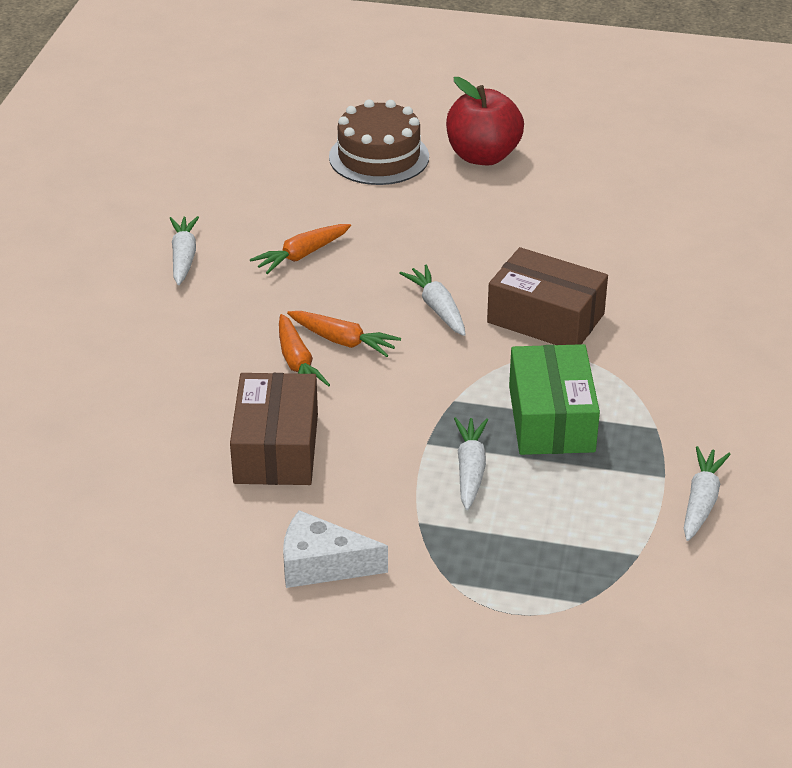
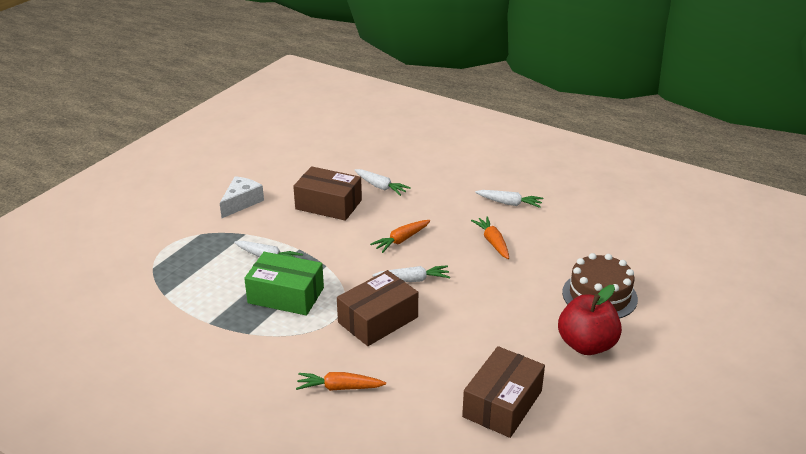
camera: 110 degrees right, 5 degrees down
orange carrot [279,314,330,387] -> orange carrot moved to [296,372,386,391]
white carrot [684,446,731,541] -> white carrot moved to [354,169,411,196]
none -> brown box [462,346,545,438]

